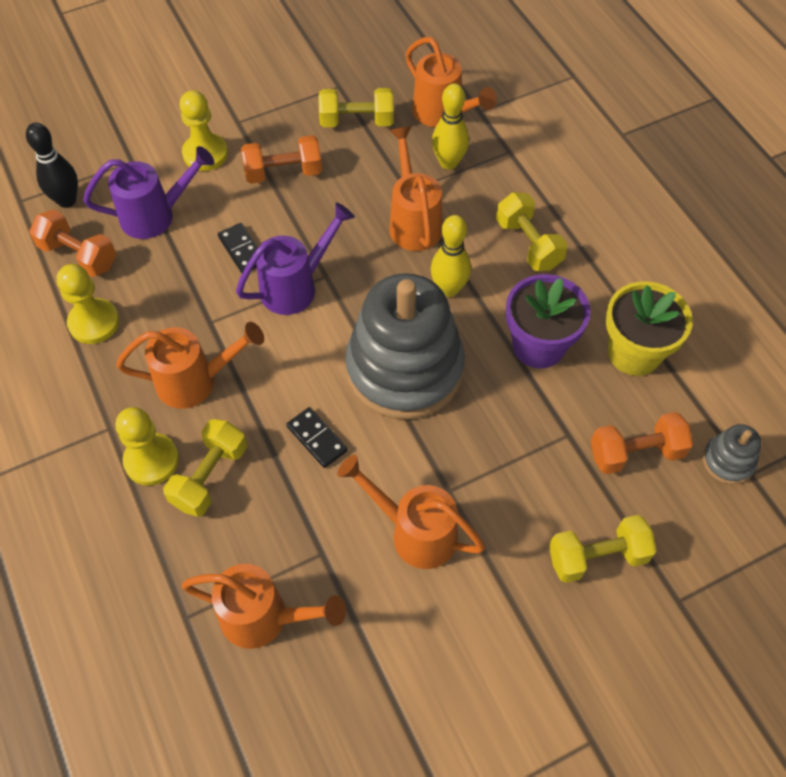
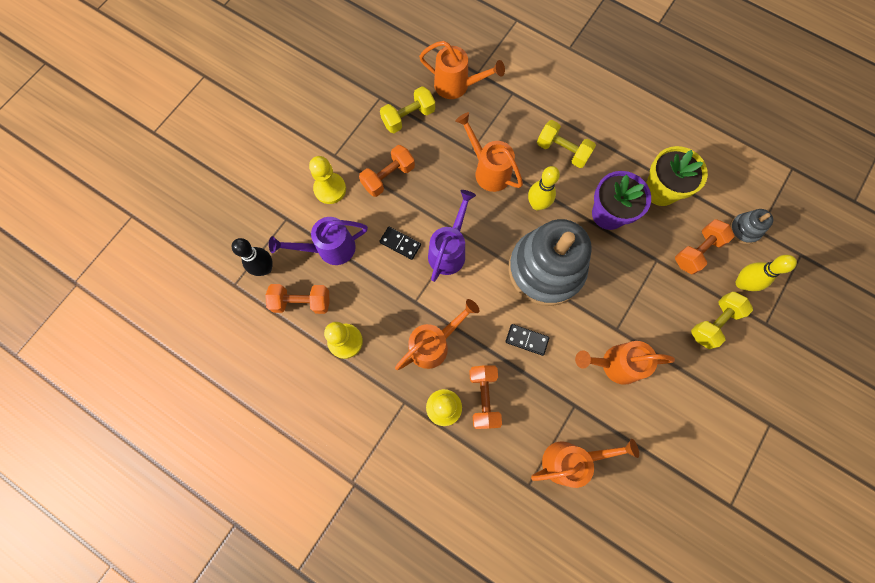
camera: 30 degrees left, 15 degrees up
purple watering can [83,146,214,239] -> purple watering can turned 150 degrees counterclockwise [269,217,368,265]
yellow dumbbell [163,419,247,517] -> orange dumbbell [469,365,502,429]
yellow bowling pin [432,84,469,170] -> yellow bowling pin moved to [735,255,797,291]

